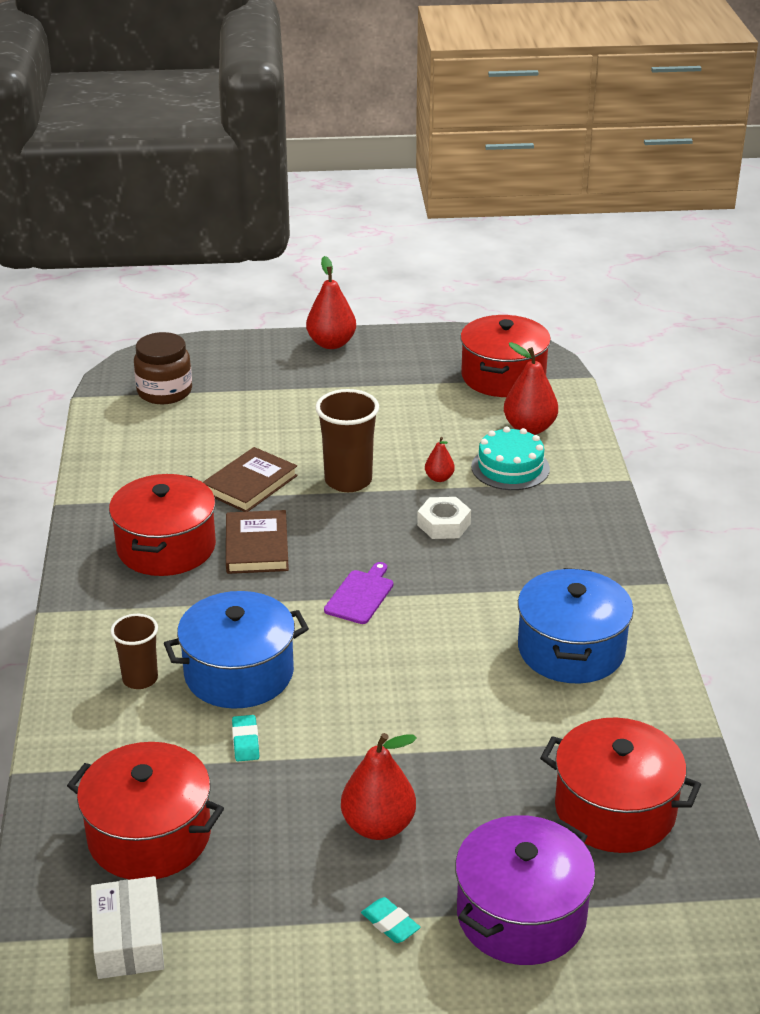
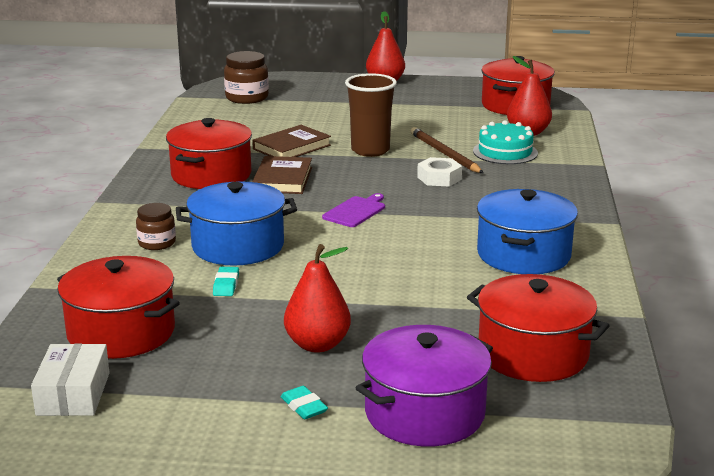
camera: 10 degrees right, 10 degrees down
brown cup [111,614,158,689] -> brown jar [136,203,176,250]
red pear [425,437,455,482] -> brown pencil [411,127,484,173]

